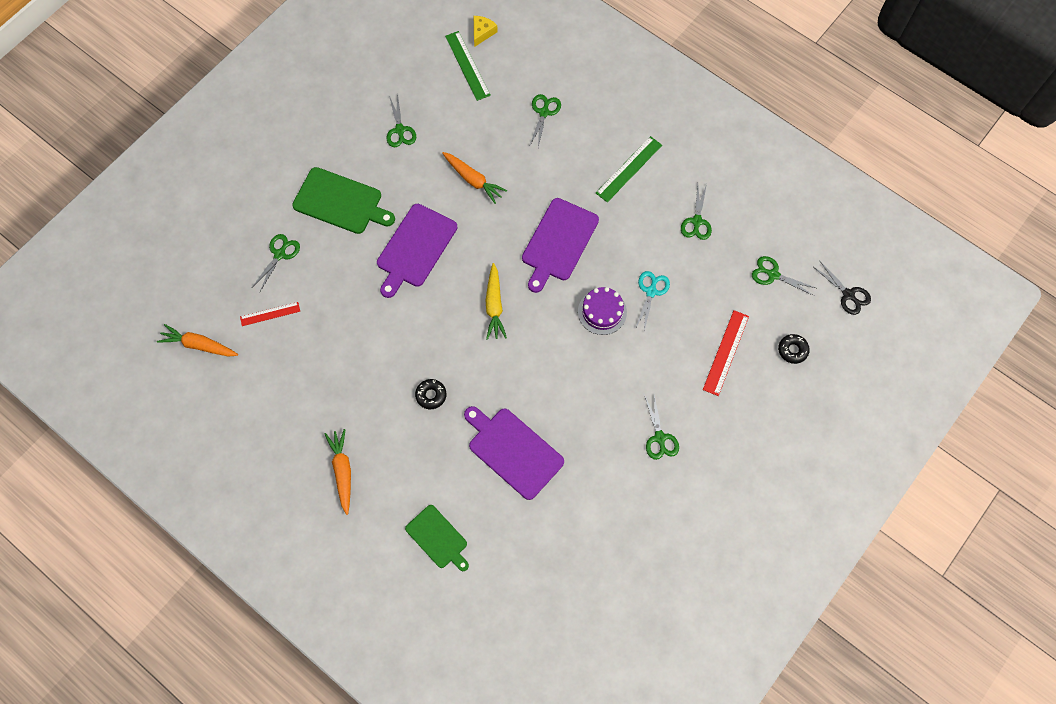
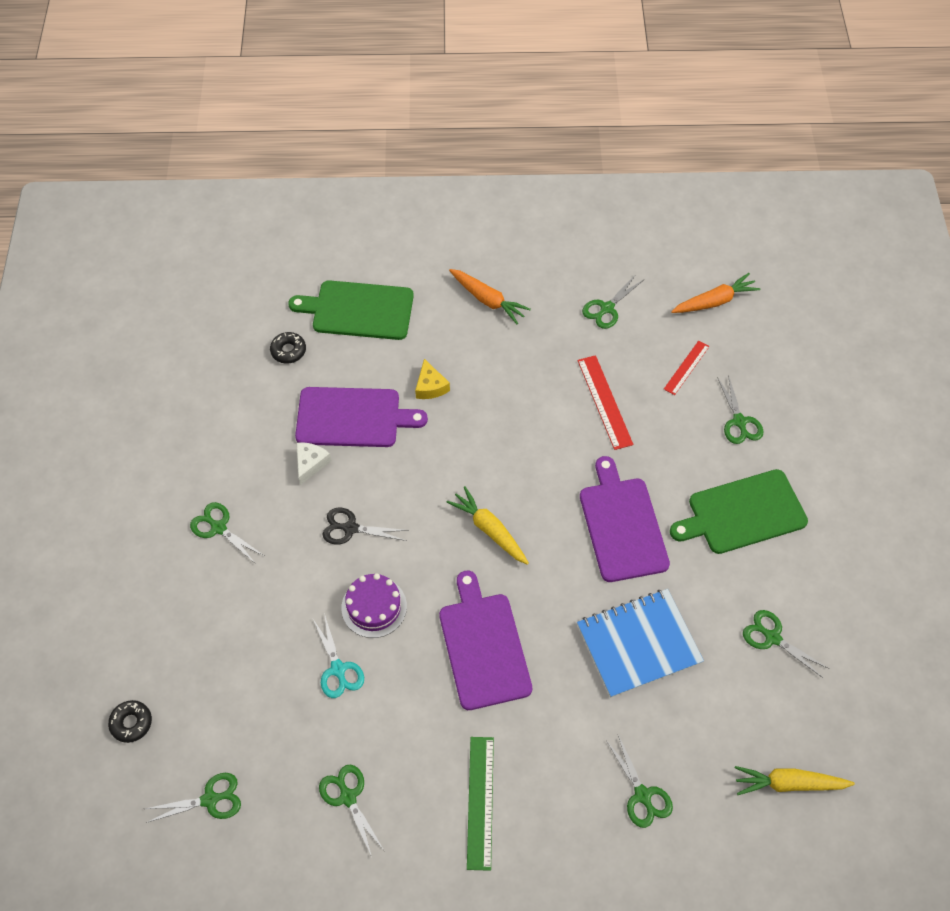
camera: 140 degrees right, 10 degrees down
green cutting board [405,505,469,571] -> green cutting board [288,280,414,340], size x1.55
black donut [415,379,446,409] -> black donut moved to [270,332,306,364]
orange carrot [442,152,507,204] -> blue notebook [577,589,704,698]
green ruler [445,31,491,101] -> yellow carrot [735,766,855,795]
yellow cheese [474,16,498,47] -> yellow cheese moved to [415,359,450,399]
red ruler [703,310,749,396] -> red ruler moved to [577,355,633,450]
black scissors [814,261,871,315] -> black scissors moved to [323,507,409,545]
none -> white cheese [296,442,331,485]
none -> green scissors [582,274,643,329]

